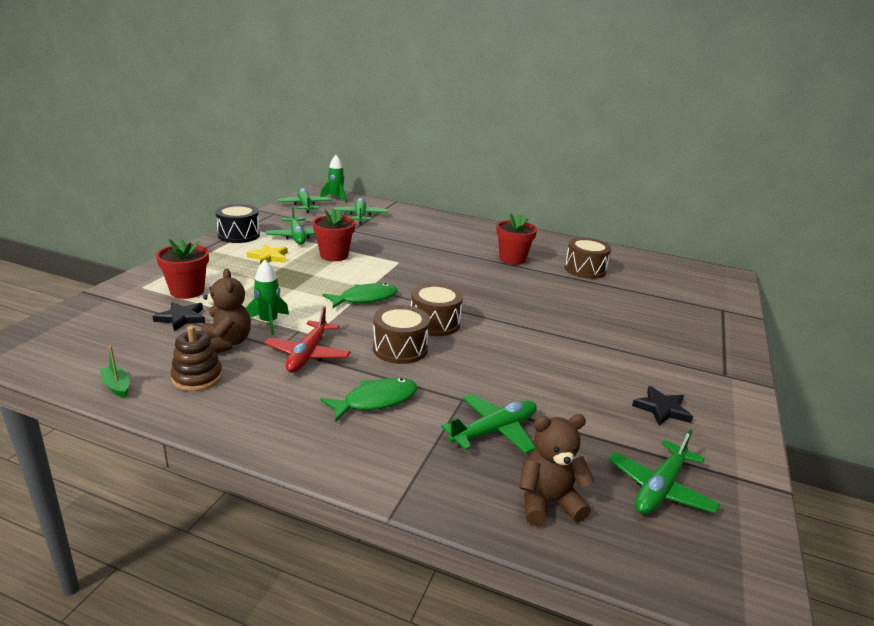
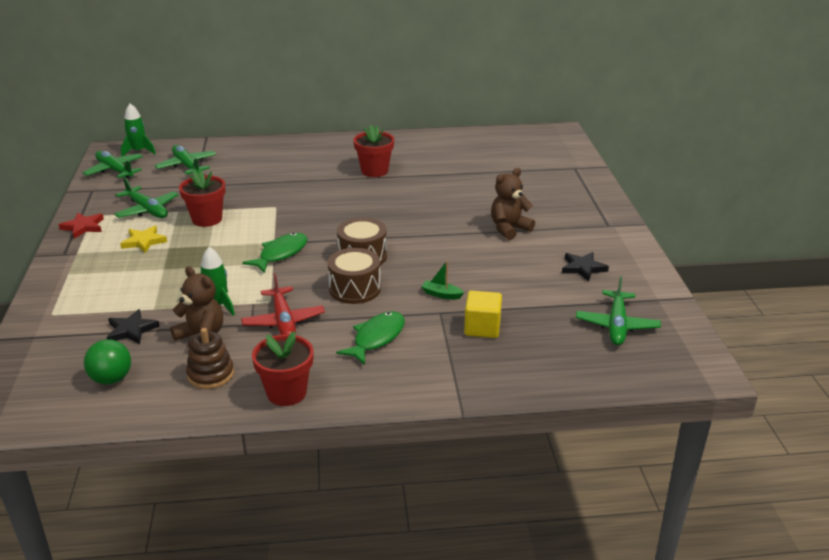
camera: 25 degrees left, 5 degrees up
green boat [100,346,130,398] -> green boat moved to [421,260,464,299]
red flower pot [156,238,209,299] -> red flower pot moved to [252,331,314,406]
black drum [215,204,260,243] -> red star [59,212,104,239]
green plane [441,394,537,454] -> yellow cube [464,291,502,338]
brown teddy bear [519,414,595,526] -> brown teddy bear moved to [491,168,535,240]
brown drum [565,237,611,279] -> none
none -> green ball [84,339,131,385]

